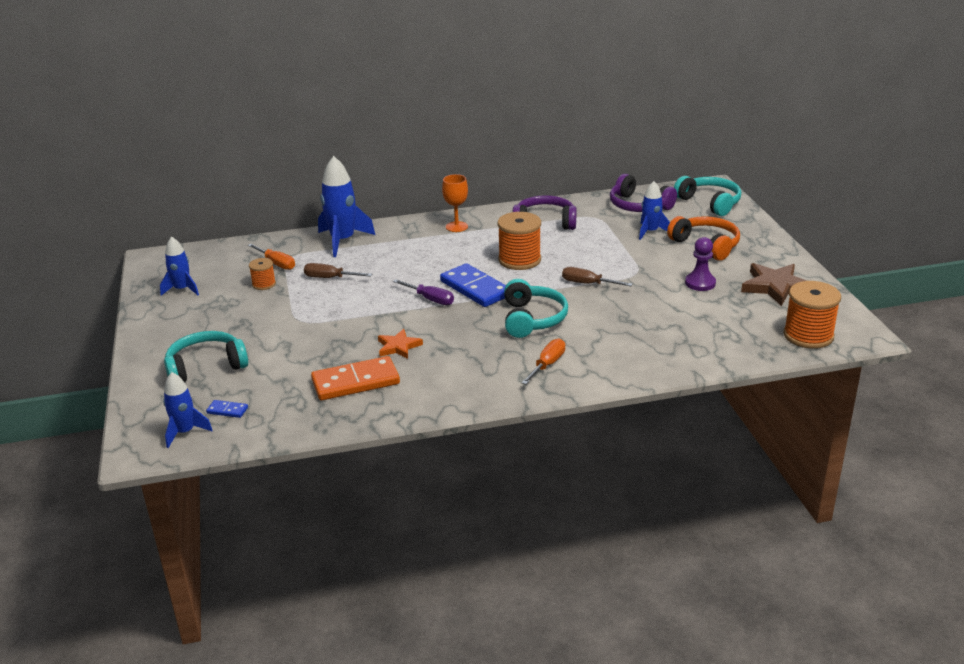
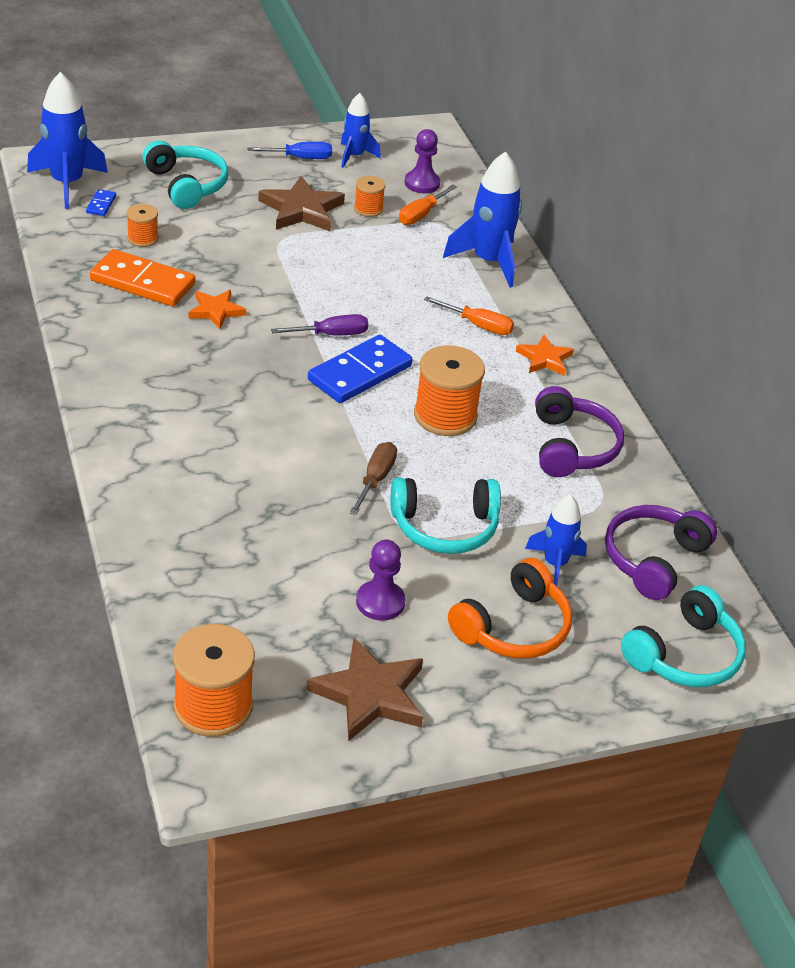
camera: 80 degrees right, 10 degrees up
blue rocket [163,372,213,448] -> blue rocket [27,72,108,209], size x1.64
brown screwdriver [304,263,372,278] -> none
orange domino [311,356,400,400] -> orange domino turned 45 degrees counterclockwise [90,249,195,306]
purple screwdriver [393,279,454,305] -> purple screwdriver turned 135 degrees counterclockwise [271,314,368,335]
orange goblet [442,174,468,232] -> orange star [516,335,574,376]
turquoise headphones [504,279,568,338] -> turquoise headphones moved to [390,478,501,554]
orange screwdriver [521,339,565,385] -> orange screwdriver moved to [424,296,514,335]
none -> orange spool [127,204,159,247]
none -> blue screwdriver [247,142,332,159]
none -> brown star [258,176,345,231]
none -> purple pawn [405,129,440,193]

